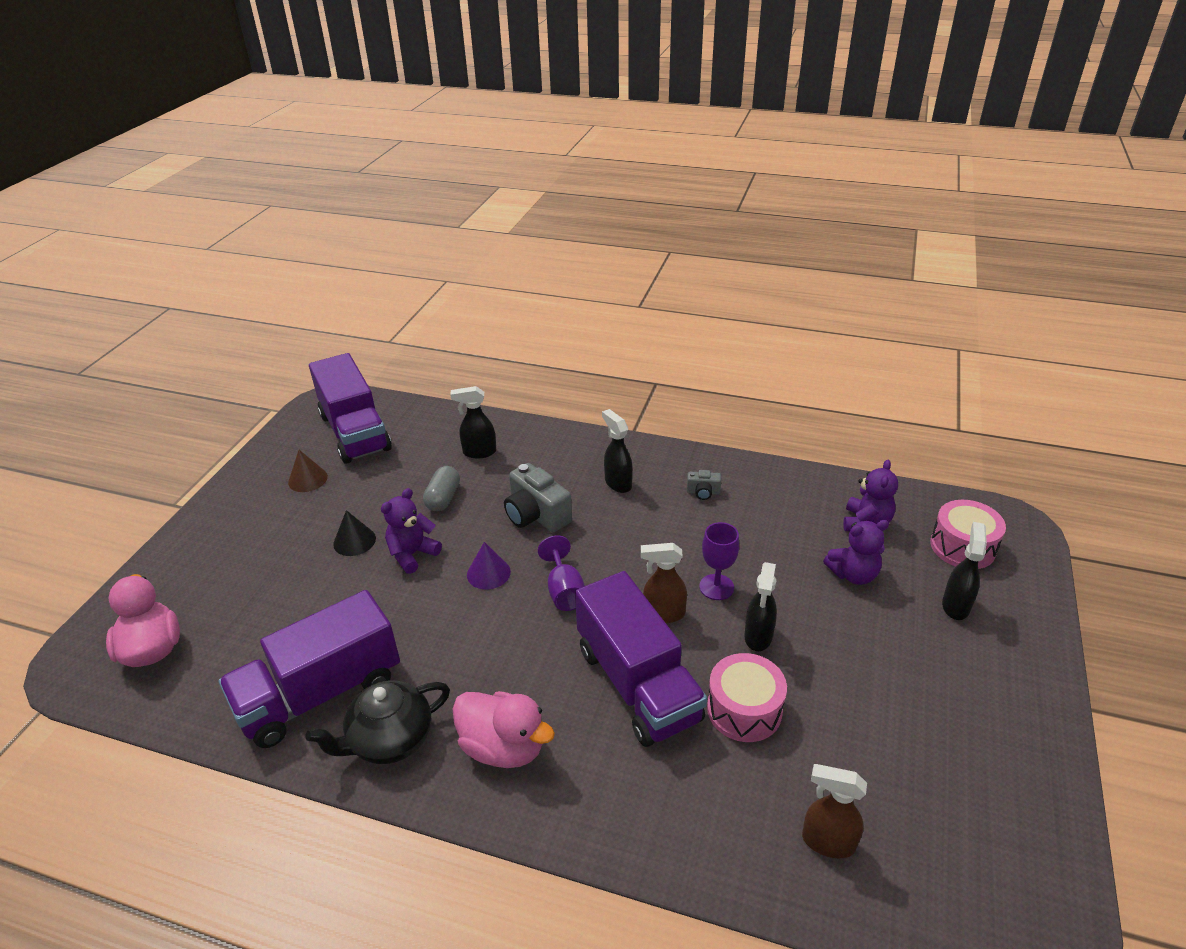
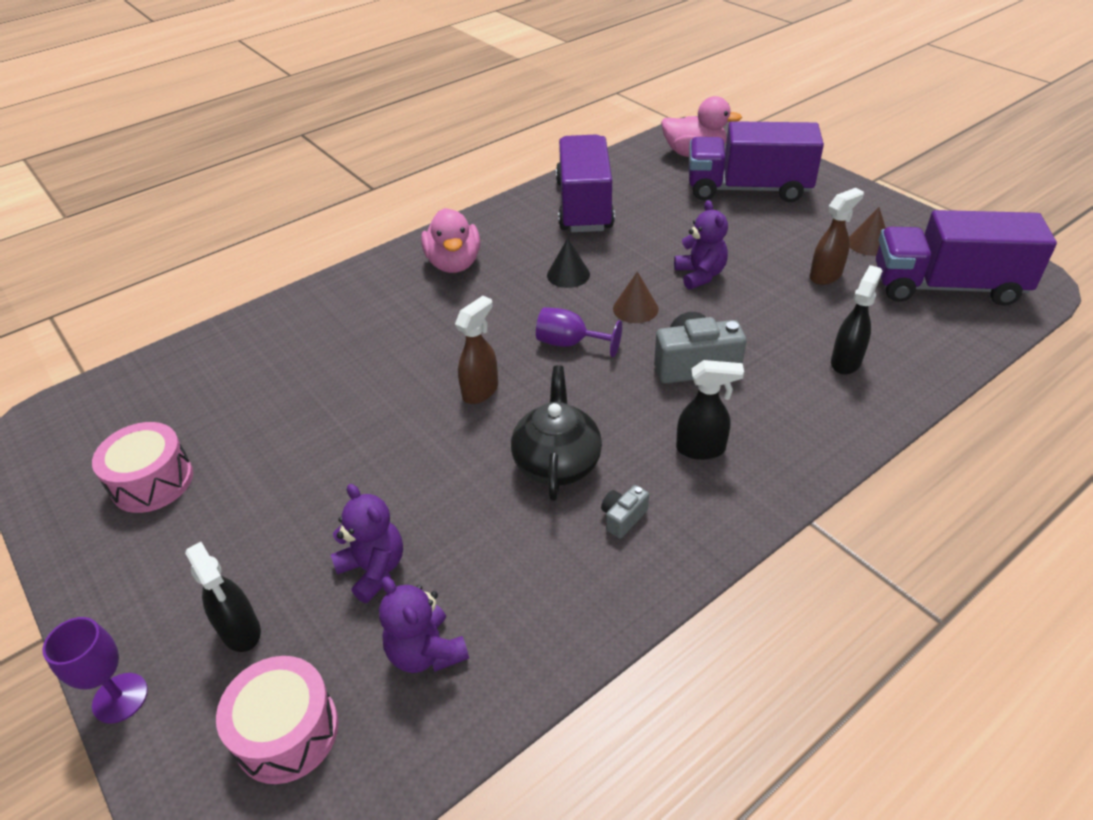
camera: 125 degrees right, 5 degrees up
black teapot [306,680,450,764] -> black teapot moved to [511,365,602,501]
black cone [333,510,376,556] -> black cone moved to [547,238,590,288]
grey capsule [423,466,460,511] -> none
pink duck [452,691,555,768] -> pink duck turned 75 degrees counterclockwise [421,208,480,273]
purple cone [467,542,511,590] -> brown cone [613,271,659,323]
purple truck [575,571,707,747] -> purple truck moved to [689,121,824,202]
purple goblet [699,522,739,600] -> purple goblet moved to [42,617,148,724]
pink drum [707,653,787,742] -> pink drum moved to [92,422,193,513]
black spray bottle [744,562,777,651] -> none
brown spray bottle [802,764,867,858] -> brown spray bottle moved to [809,188,864,285]
purple teddy bear [823,520,889,585] -> purple teddy bear turned 120 degrees clockwise [331,484,403,603]

